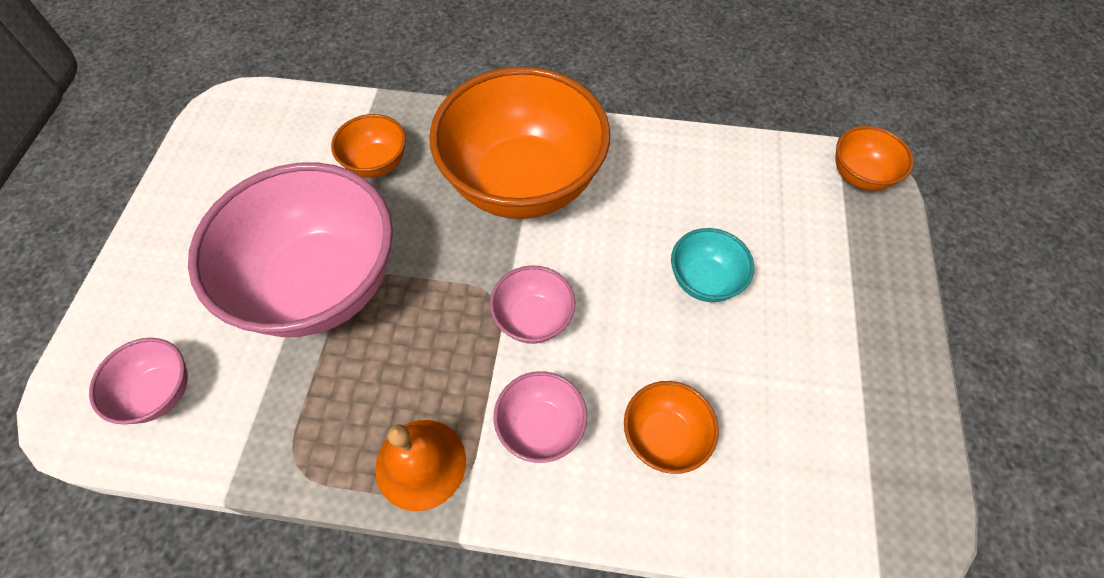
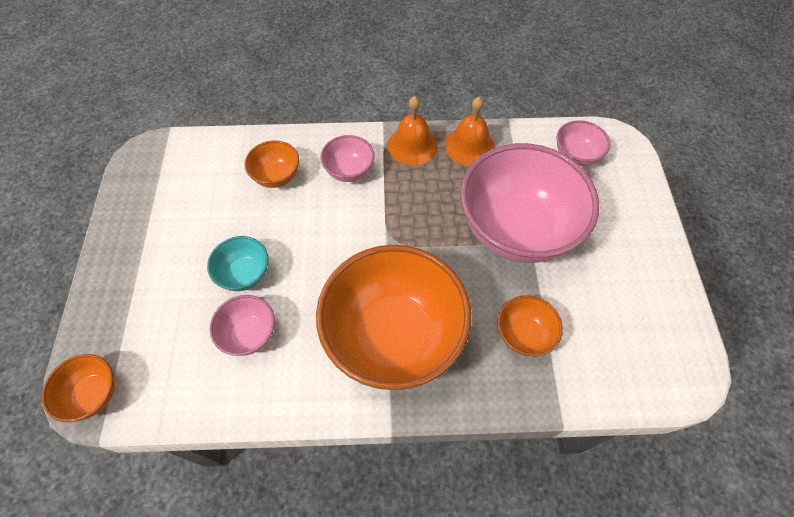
camera: 170 degrees right, 0 degrees up
pink bowl [490,265,575,344] -> pink bowl moved to [210,295,275,356]
none -> orange bell [445,97,495,166]

